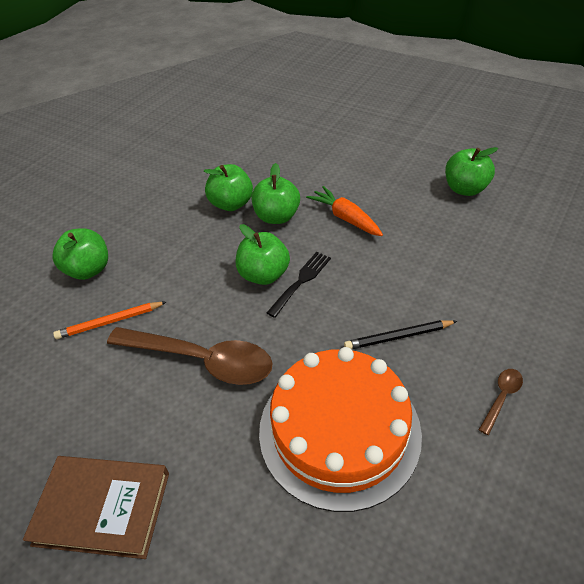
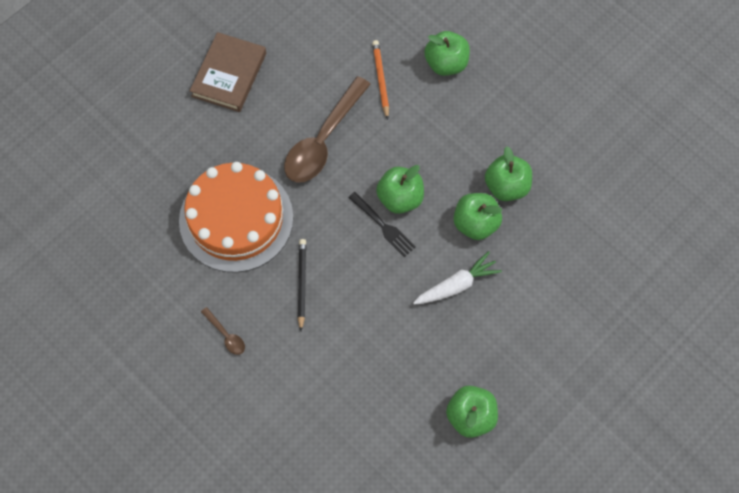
camera: 100 degrees right, 20 degrees up
orange carrot [306,186,383,236] -> white carrot [413,251,502,304]

